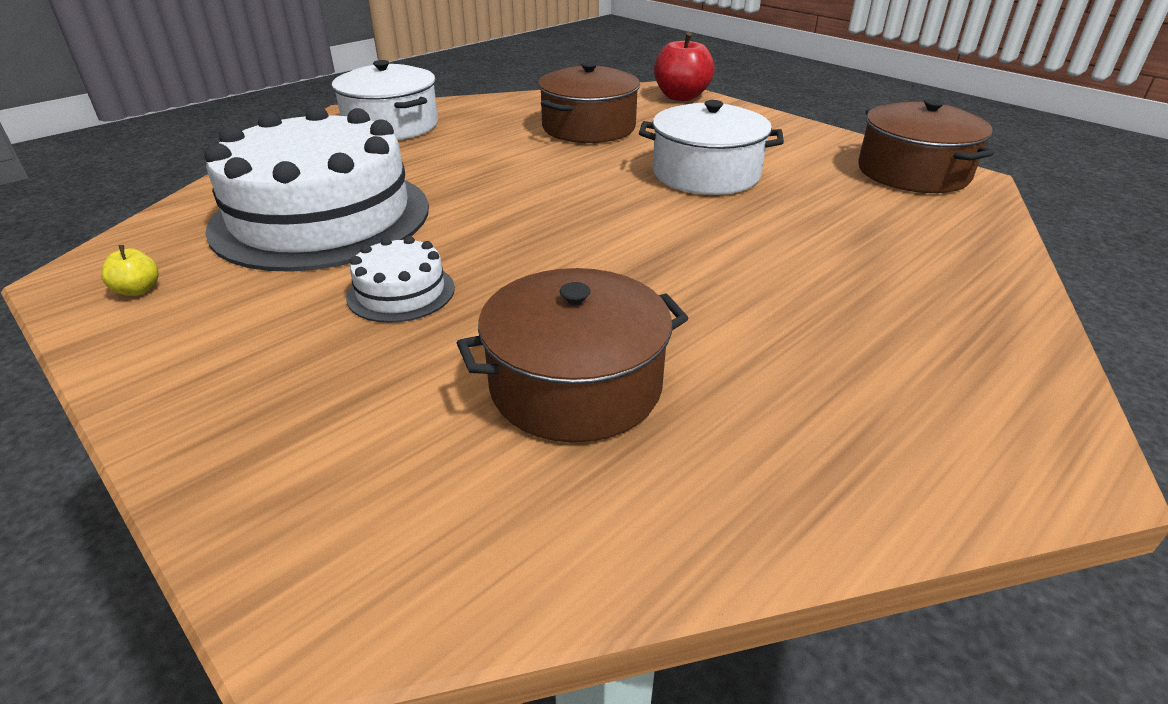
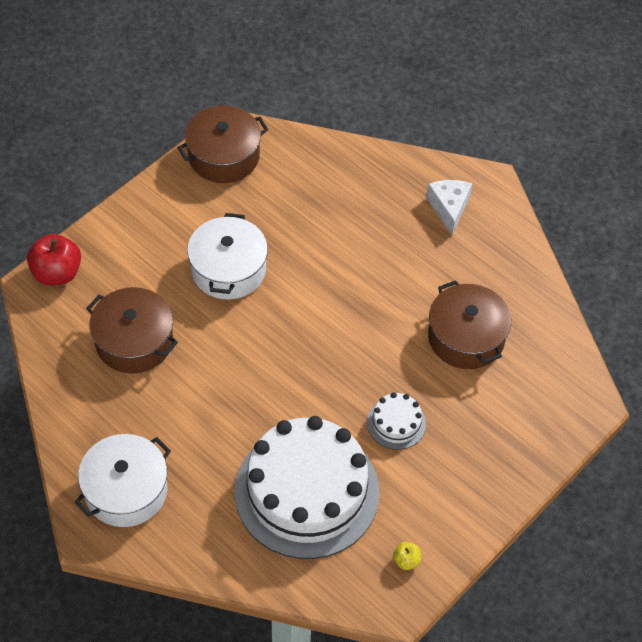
camera: 95 degrees left, 20 degrees up
none -> white cheese [426,180,472,235]

